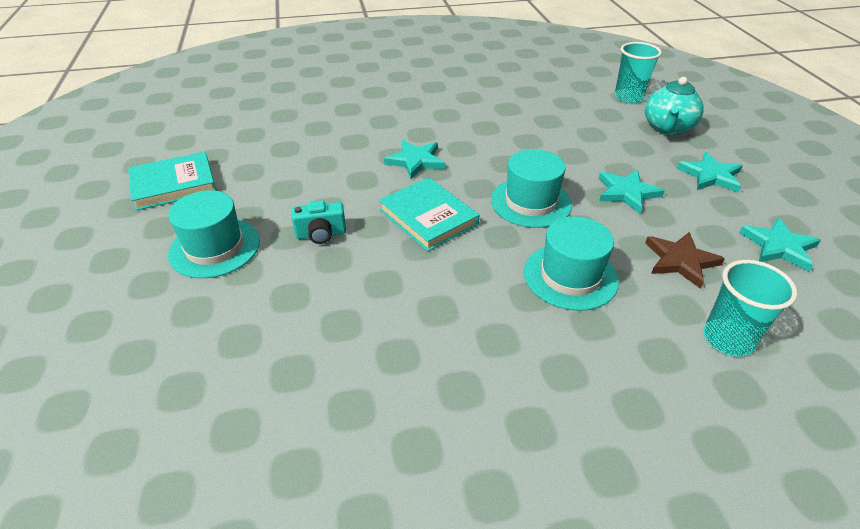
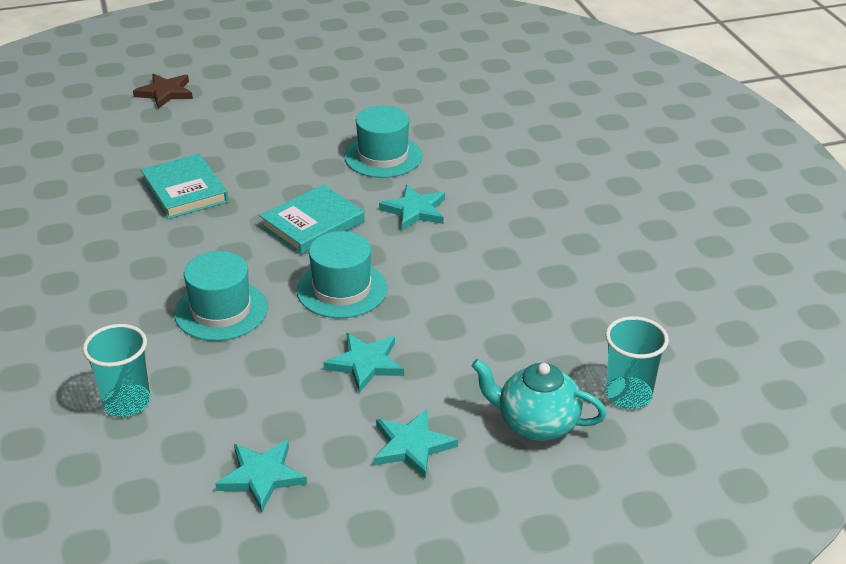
camera: 85 degrees right, 5 degrees down
turquoise book [128,152,216,211] -> turquoise book moved to [141,154,228,219]
turquoise hat [168,190,260,278] -> turquoise hat moved to [344,106,422,178]
turquoise camera [292,200,346,244] -> none
brown star [645,232,725,289] -> brown star moved to [133,74,193,109]

